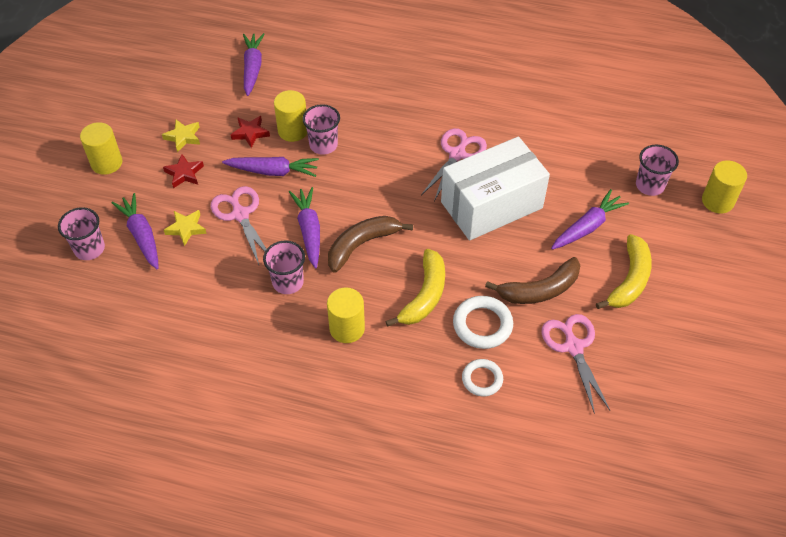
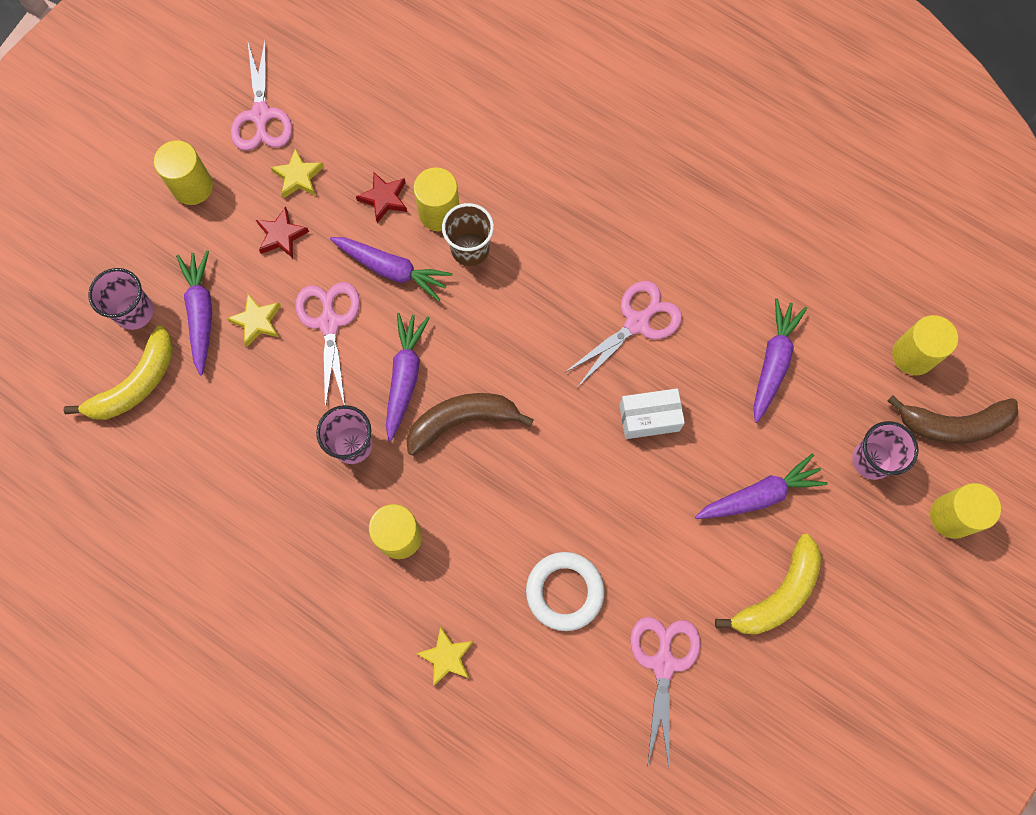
camera: 20 degrees right, 20 degrees up
purple carrot [243,33,265,96] -> purple carrot moved to [753,298,807,423]
pink cup [302,104,340,155] -> brown cup [442,203,494,266]
yellow banana [385,249,445,327] -> yellow banana moved to [64,326,173,420]
white box [441,137,550,240] -> white box [619,388,685,439], size x0.47
white ring [462,359,503,397] -> none
brown banana [485,257,581,304] -> brown banana moved to [888,395,1018,444]
none -> pink scissors [231,38,292,151]
none -> yellow star [416,626,474,686]
none -> yellow cylinder [892,315,958,375]

